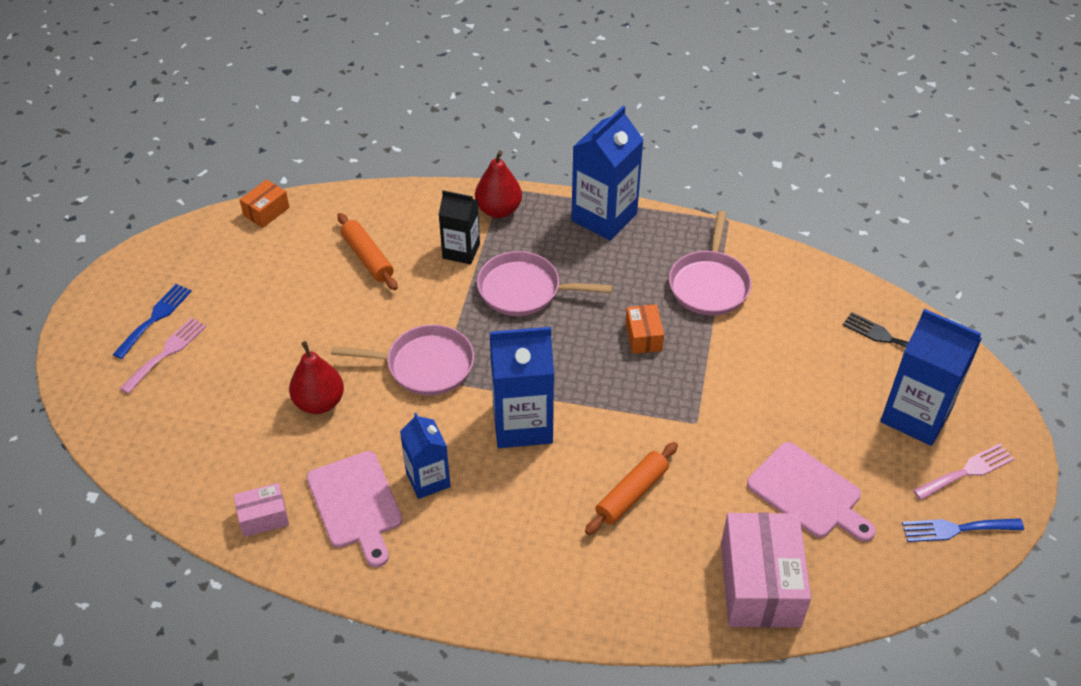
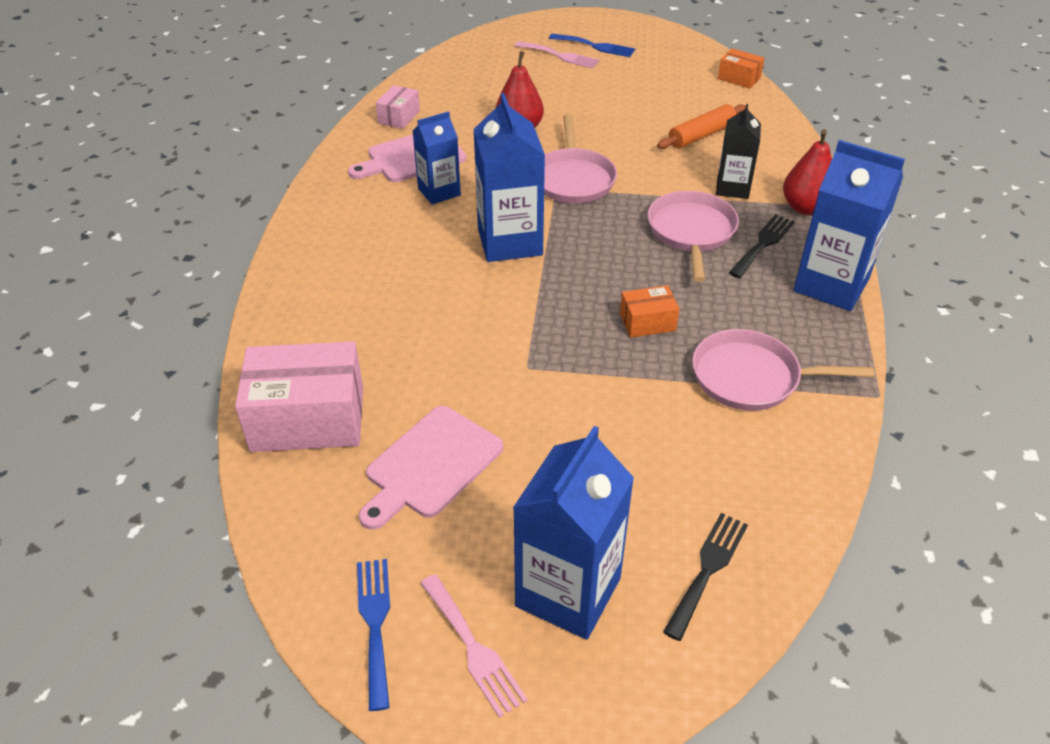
camera: 85 degrees right, 5 degrees down
pink box [234,483,289,537] -> pink box turned 45 degrees clockwise [376,85,420,129]
orange rolling pin [585,442,678,535] -> none
none -> black fork [729,214,795,278]

